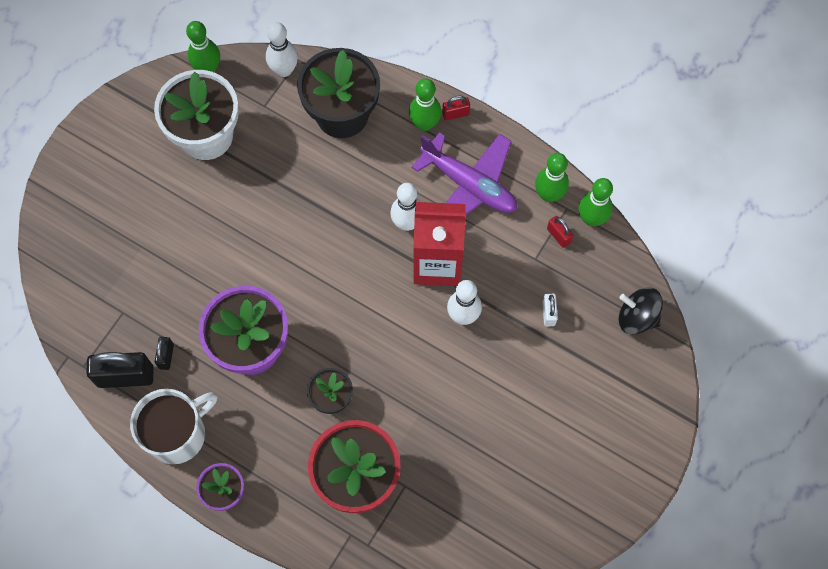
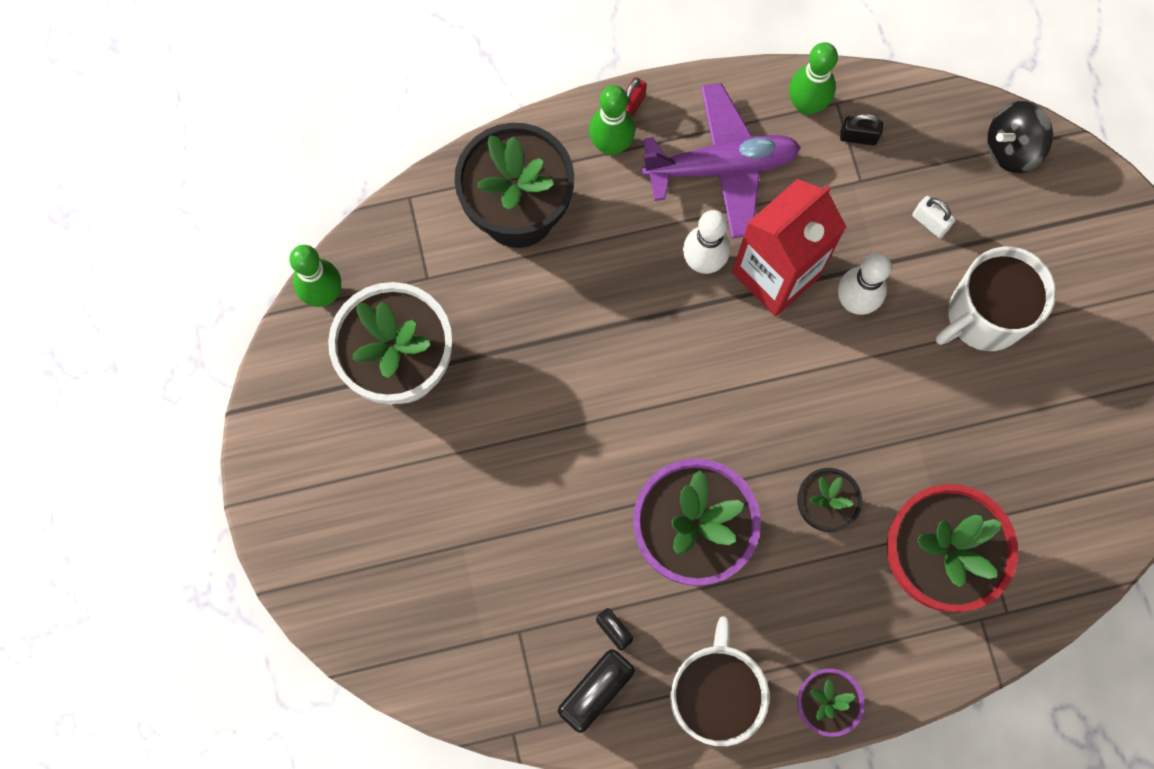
camera: 45 degrees left, 5 degrees up
white bowling pin [266,22,298,77] -> none
red padlock [547,216,573,248] -> black padlock [840,114,883,145]
green bowling pin [579,178,613,226] -> none
none -> white mug [936,247,1056,351]

